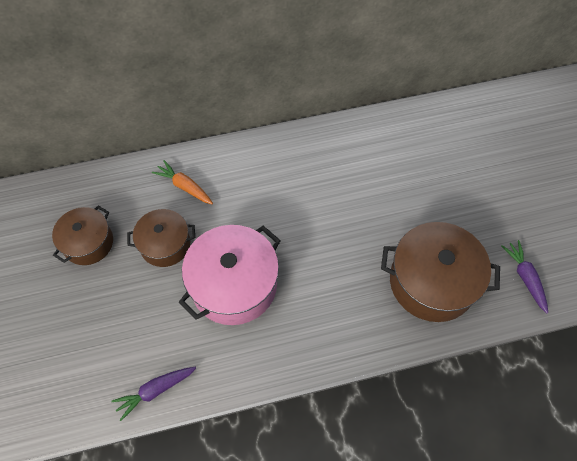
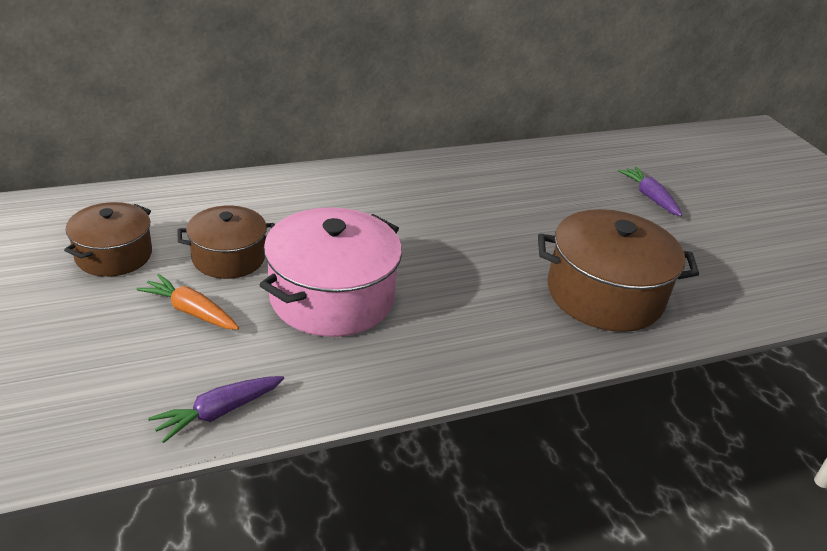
camera: 10 degrees left, 25 degrees down
orange carrot [152,160,213,204] -> orange carrot moved to [136,274,239,330]
purple carrot [501,240,548,313] -> purple carrot moved to [618,167,682,216]

